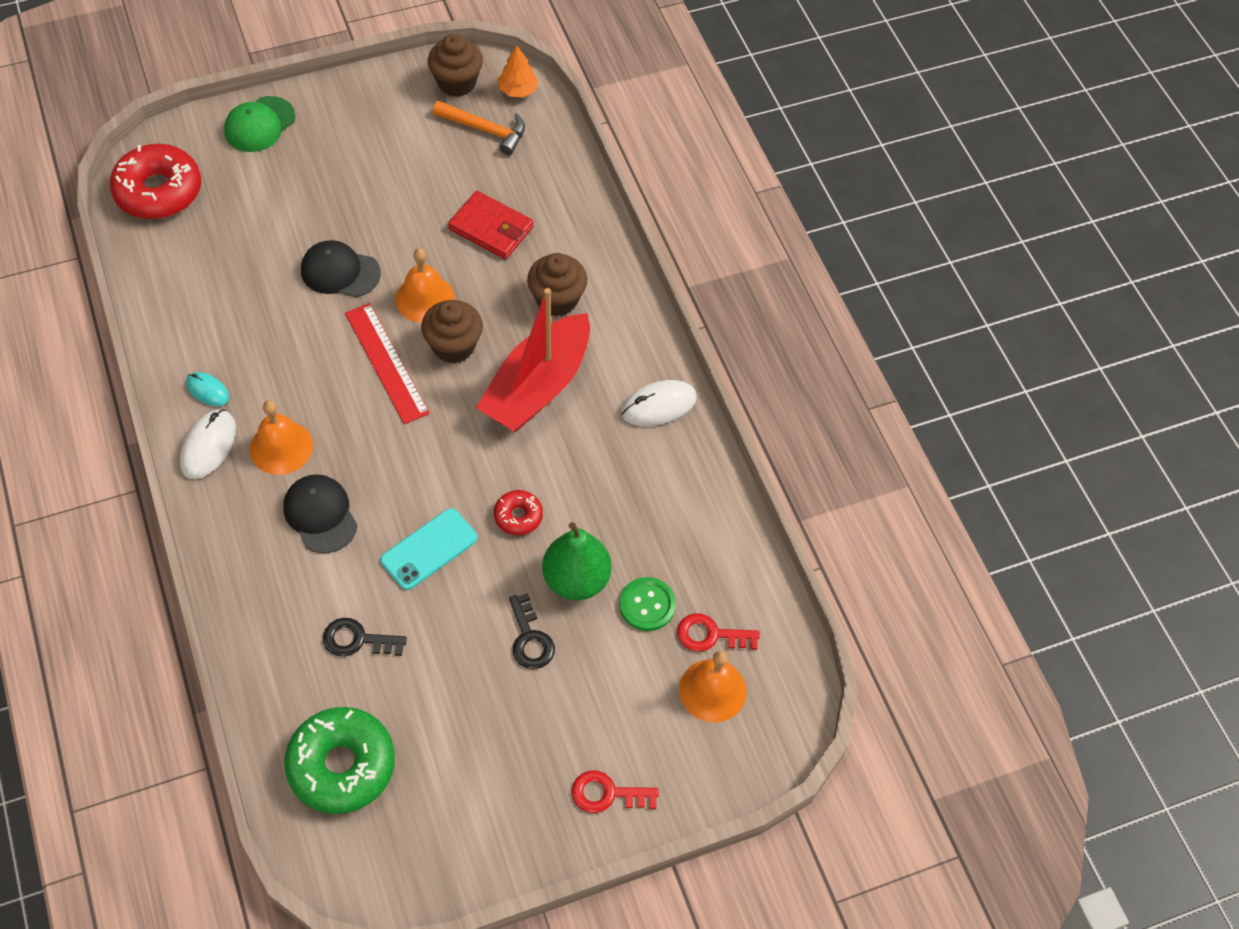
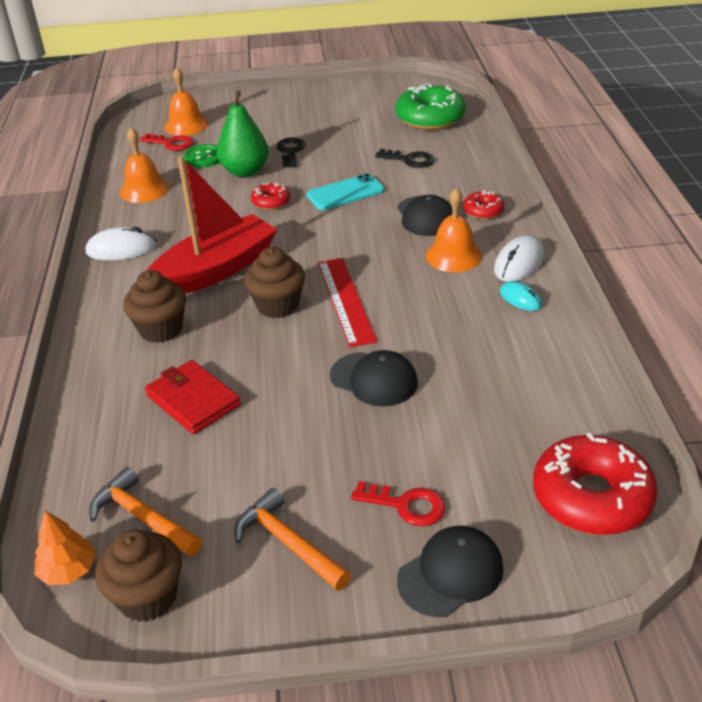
camera: 160 degrees left, 20 degrees down
green cap [224,96,295,152] -> black cap [397,526,504,617]
orange bell [395,248,455,323] -> orange bell moved to [120,128,169,203]
red key [572,770,659,813] -> red key moved to [351,481,445,526]
none -> orange hammer [234,488,351,591]
none -> red donut [463,190,504,219]

